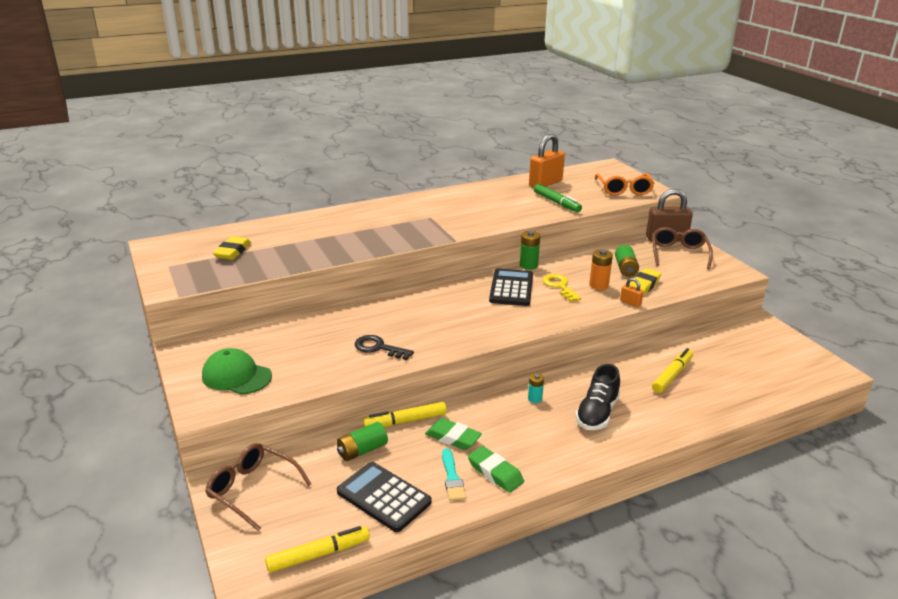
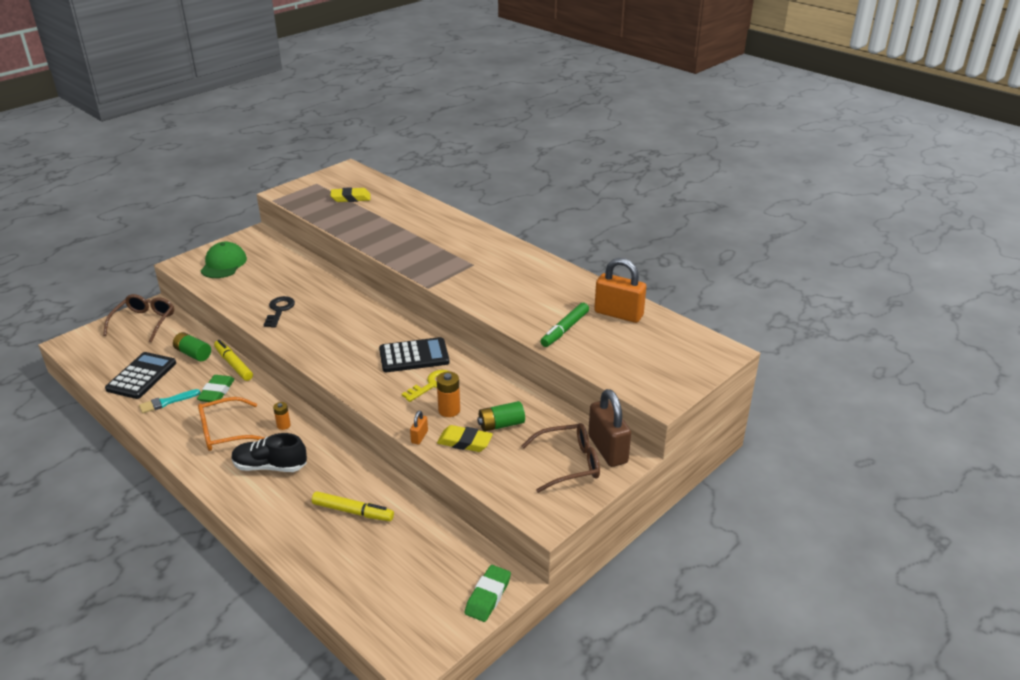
camera: 70 degrees right, 5 degrees up
yellow marker [265,526,370,573] -> none
green eraser [468,446,524,493] -> green eraser moved to [465,565,511,622]
green battery [520,231,540,270] -> none
turquoise battery [528,373,544,403] -> orange battery [273,402,291,430]
orange glasses [595,173,654,196] -> orange glasses moved to [198,397,266,451]

